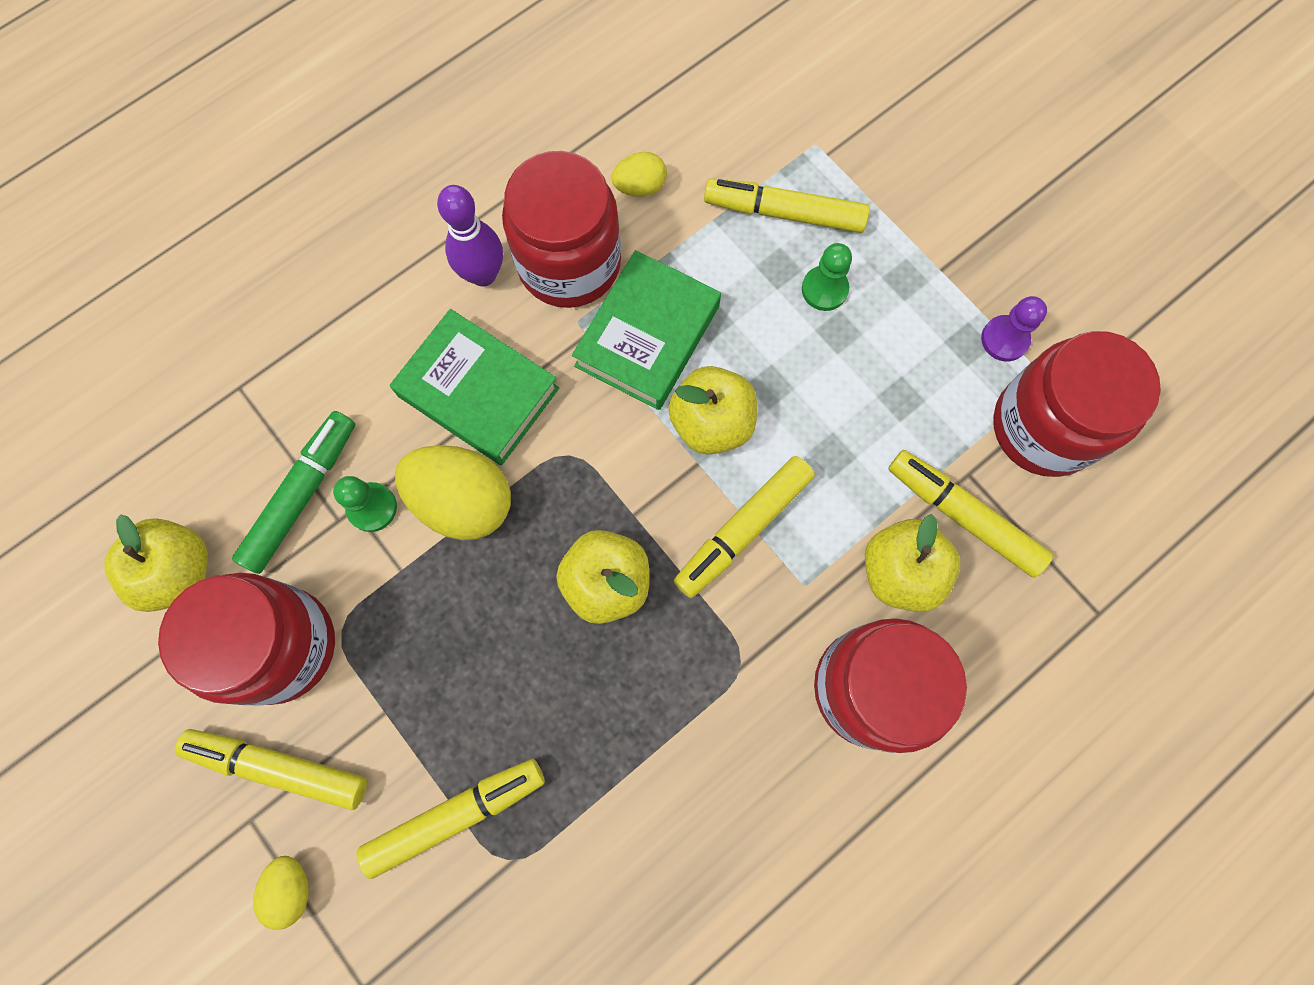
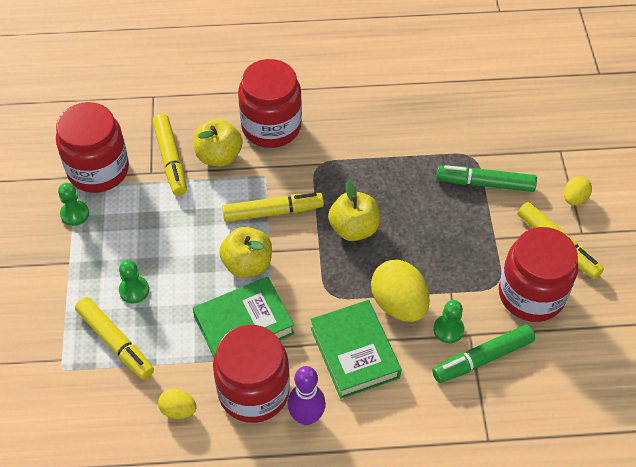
camera: 145 degrees left, 20 degrees down
yellow apple [104,514,208,612] -> none
yellow marker [356,759,545,879] -> green marker [436,165,537,192]
purple pawn [981,296,1047,361] -> green pawn [58,183,89,226]

